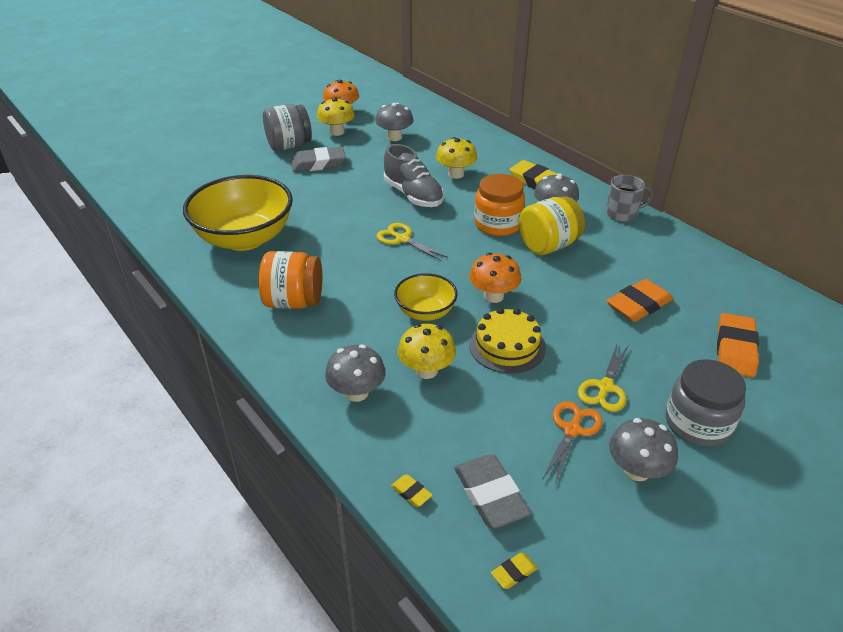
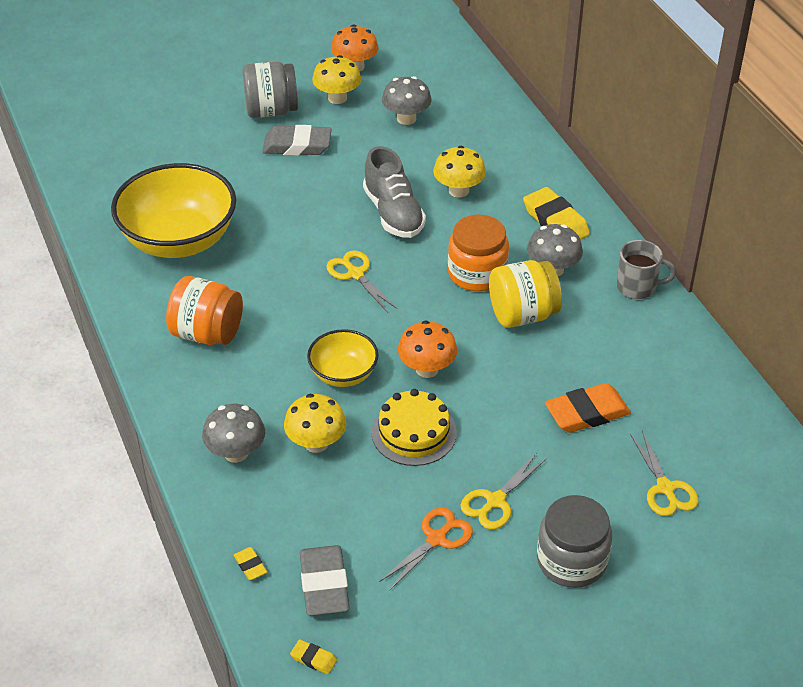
camera: 15 degrees right, 5 degrees up
yellow eraser [491,553,538,589] -> yellow eraser turned 45 degrees clockwise [290,639,337,674]
grey mushroom [609,418,678,481] -> none
orange eraser [717,313,759,377] -> yellow scissors [630,431,698,516]

